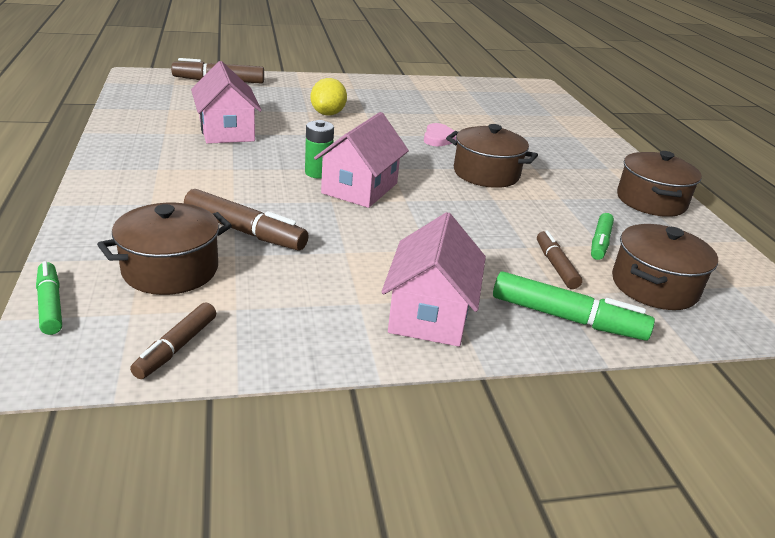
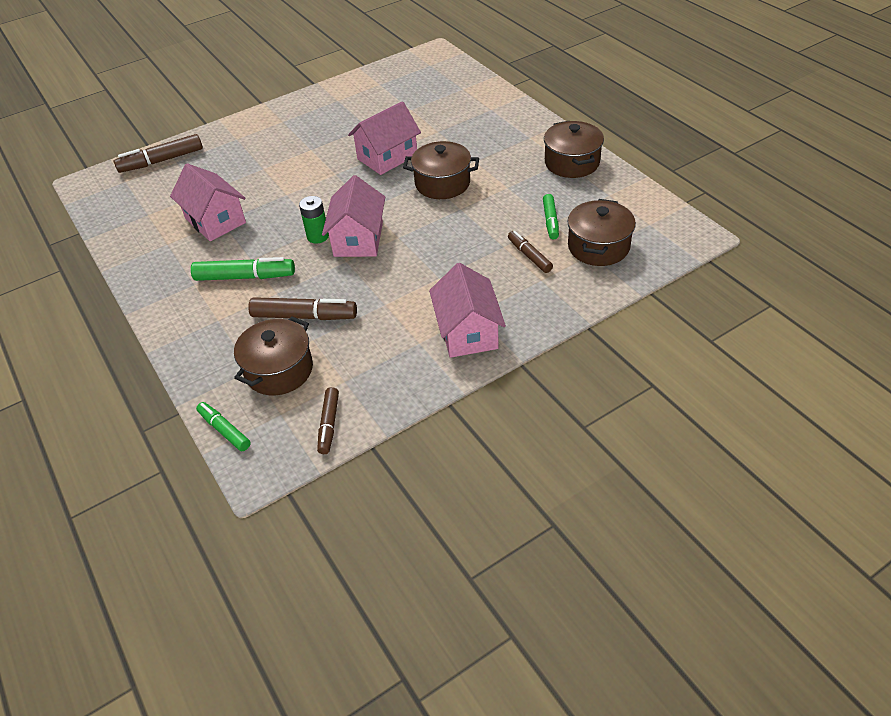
camera: 15 degrees left, 15 degrees up
yellow lemon [311,78,347,115] -> none
pink heart [424,123,456,147] -> pink house [348,101,421,175]
green marker [493,271,655,341] -> green marker moved to [191,257,295,281]

